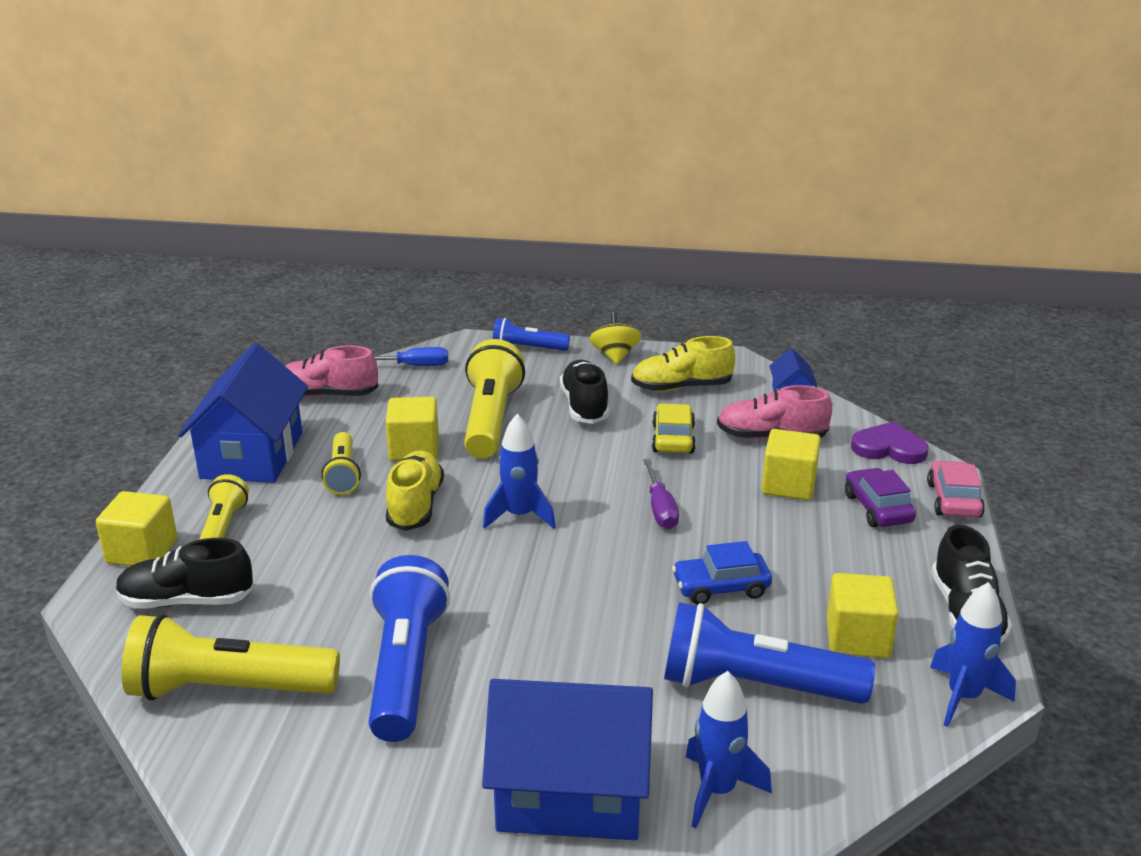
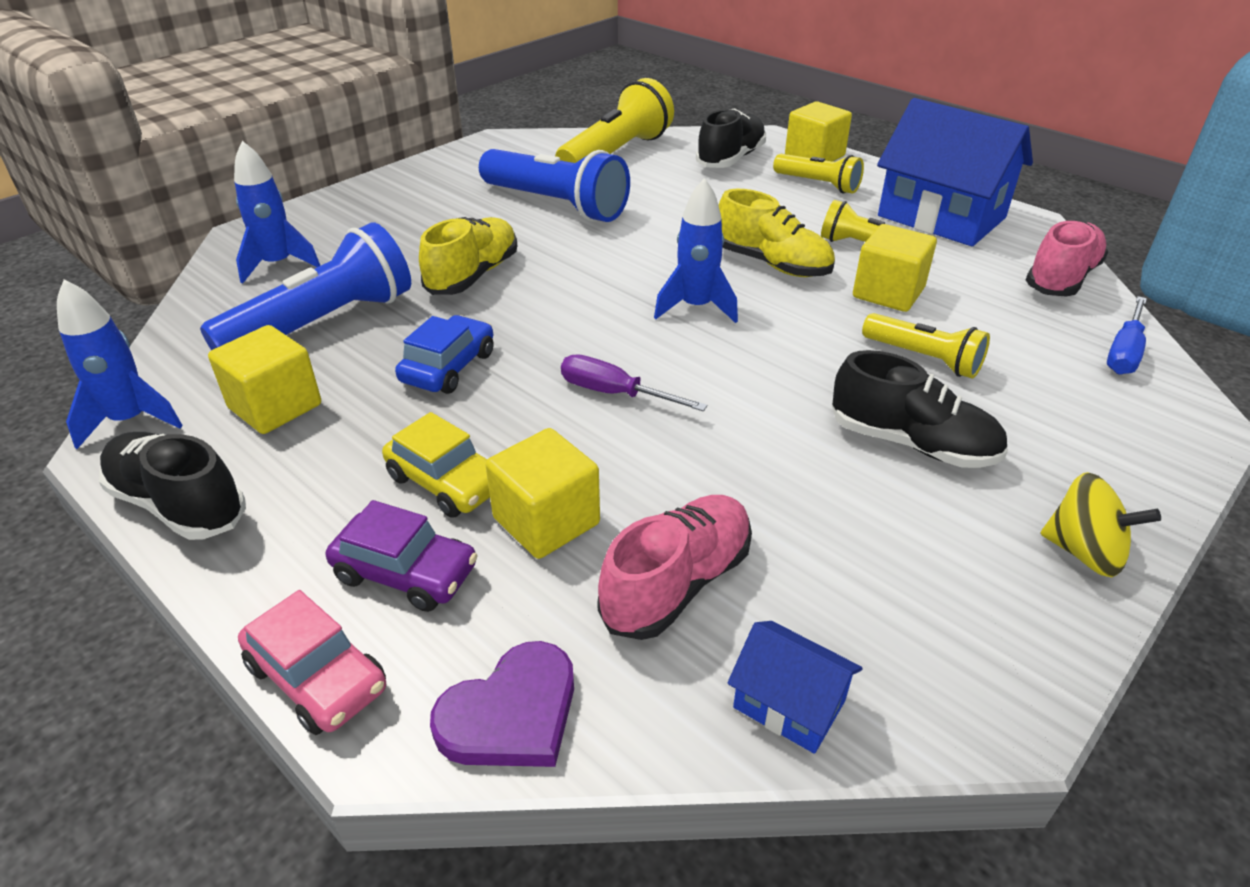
camera: 125 degrees right, 10 degrees up
yellow flashlight [464,339,525,459] -> yellow flashlight [862,313,990,379], size x0.57
blue house [482,679,653,840] -> none
blue flashlight [493,318,570,351] -> none
yellow shoe [631,336,735,392] -> yellow shoe moved to [419,217,517,295]
yellow car [652,403,696,453] -> yellow car moved to [382,412,490,518]

